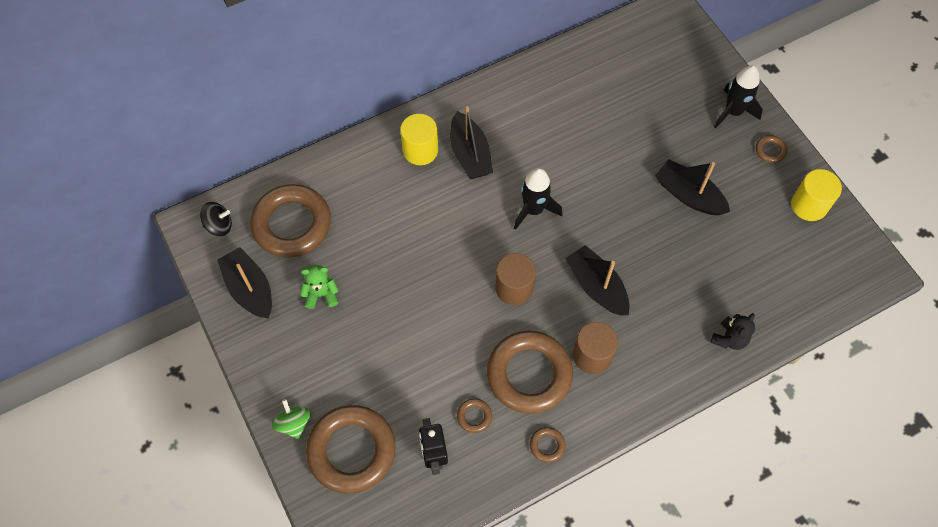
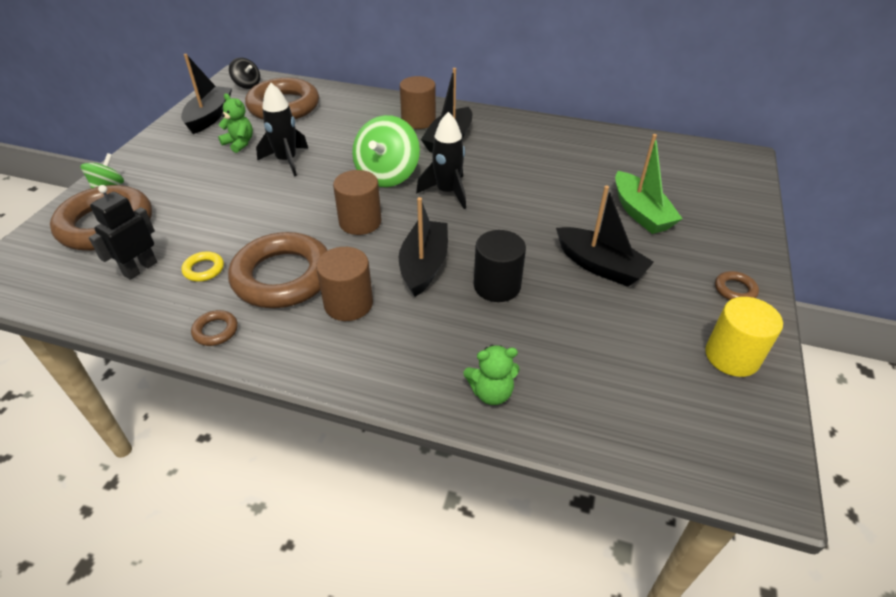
camera: 45 degrees right, 20 degrees down
yellow cylinder [400,114,438,165] -> brown cylinder [400,76,436,129]
brown ring [457,398,492,433] -> yellow ring [182,252,224,282]
black boat [655,159,730,215] -> black boat turned 135 degrees clockwise [556,186,654,287]
black teddy bear [711,313,755,350] -> green teddy bear [464,345,520,405]
black rocket [714,65,763,128] -> black rocket moved to [256,83,308,177]
none -> green spinning top [352,115,420,187]
none -> black cylinder [474,230,526,302]
none -> green boat [615,134,683,234]

